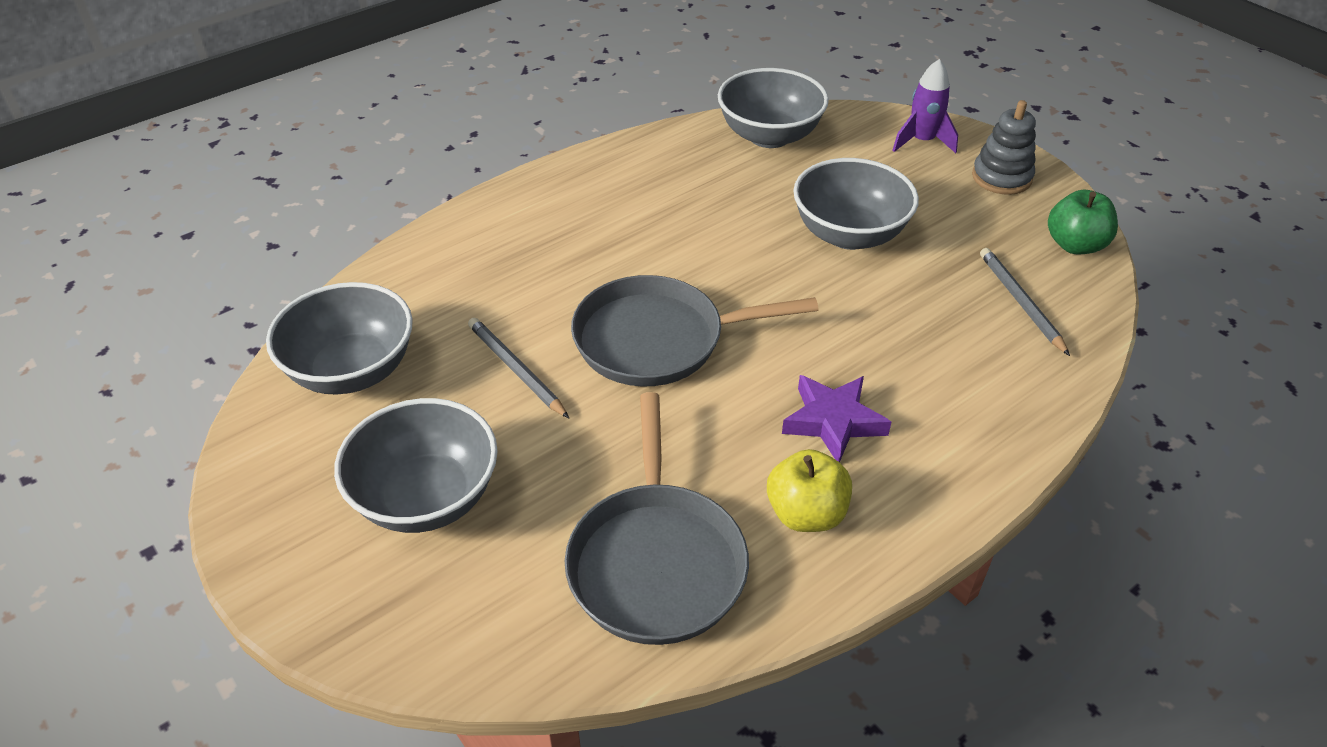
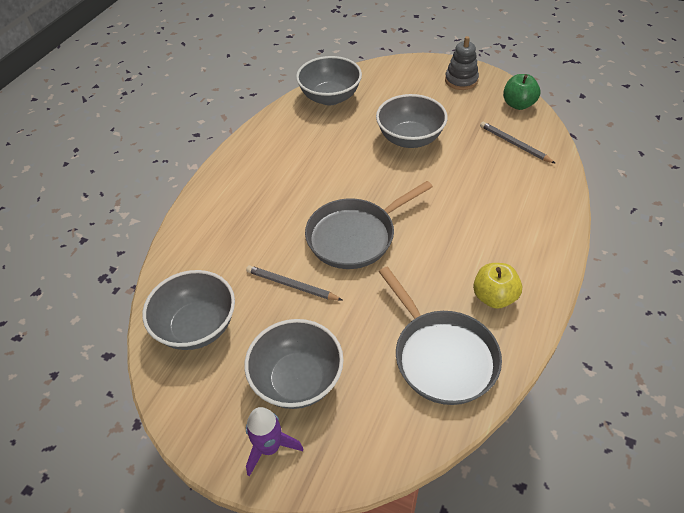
camera: 25 degrees left, 5 degrees up
purple star [782,375,891,462] -> none
purple rocket [892,59,958,153] -> purple rocket moved to [246,407,304,477]

